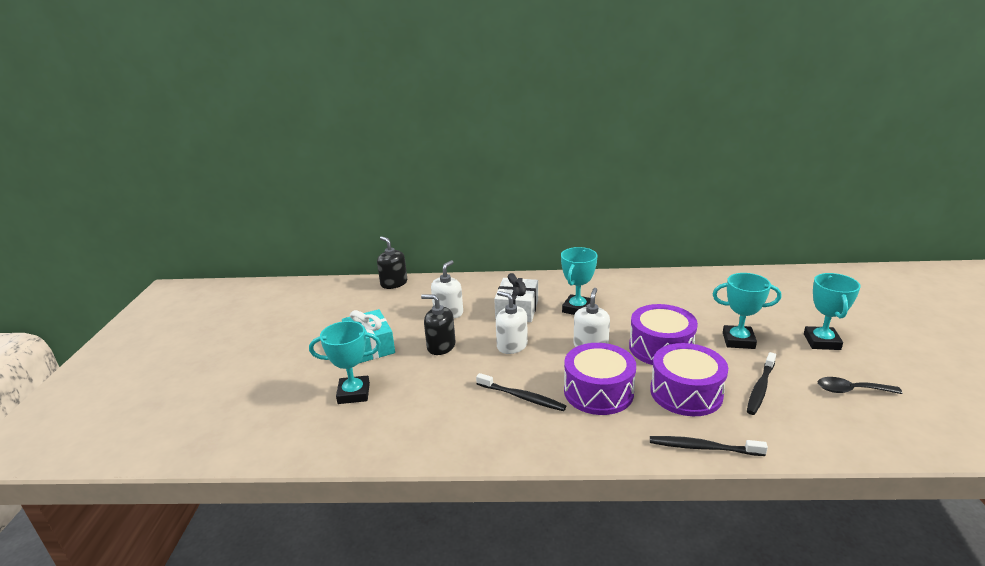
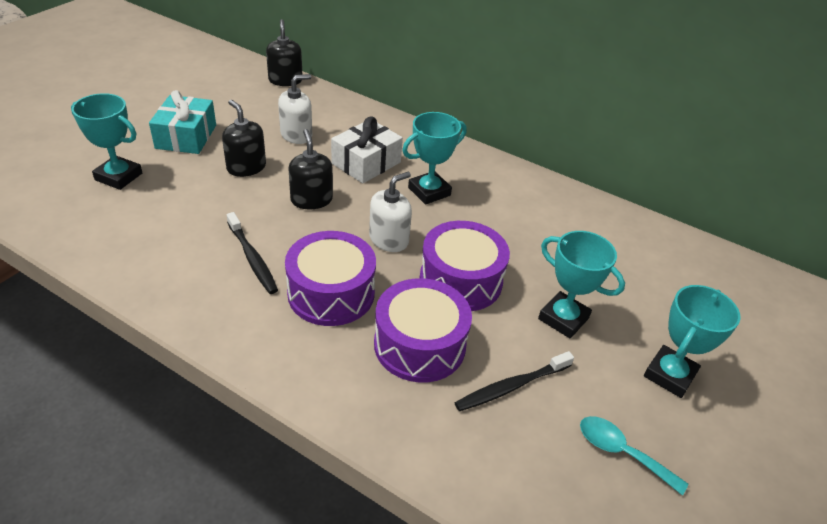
camera: 25 degrees right, 15 degrees up
white soap dispenser [496,291,528,354] -> black soap dispenser [289,129,333,210]
black toothbrush [650,436,768,456] -> none
black spoon [818,377,902,394] -> turquoise spoon [580,416,688,495]

